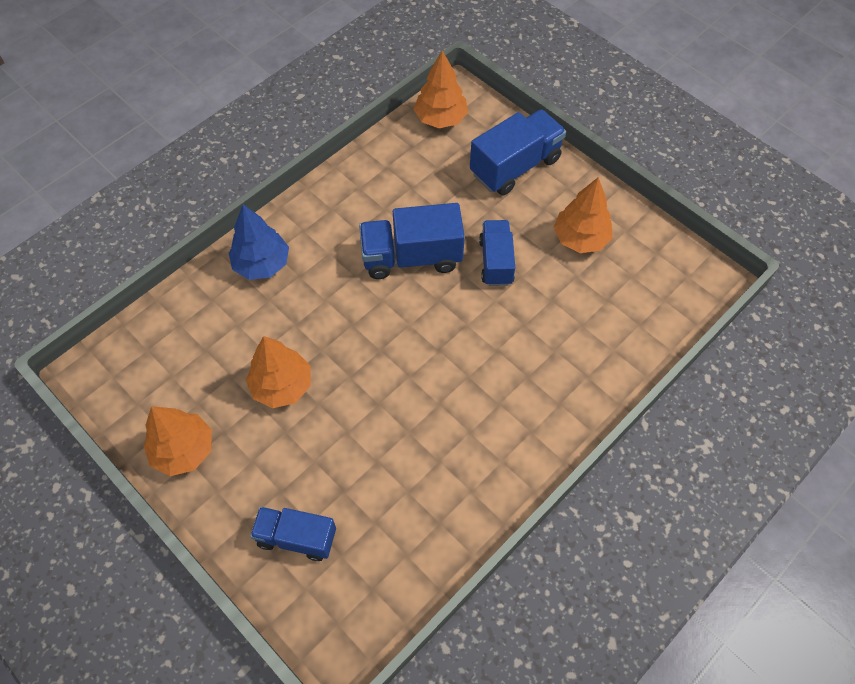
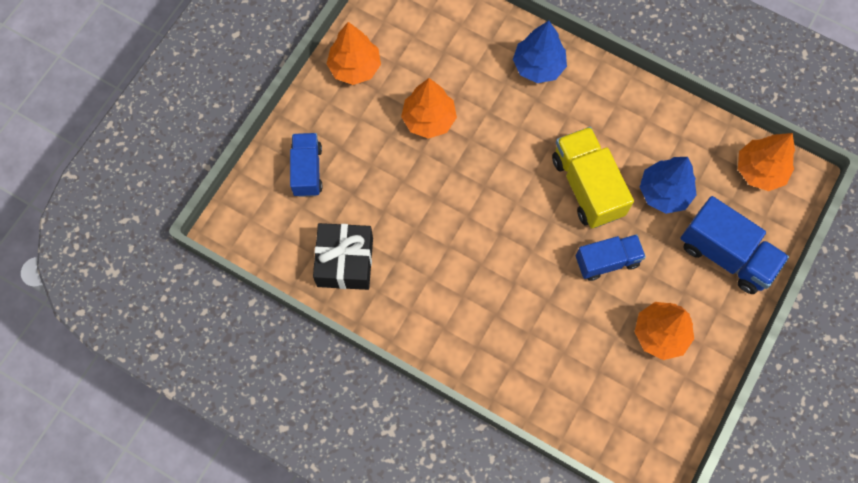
camera: 75 degrees right, 10 degrees up
blue truck [359,203,465,279] -> yellow truck [552,127,634,228]
none -> black gift [313,223,373,290]
none -> blue tree [640,157,697,214]

